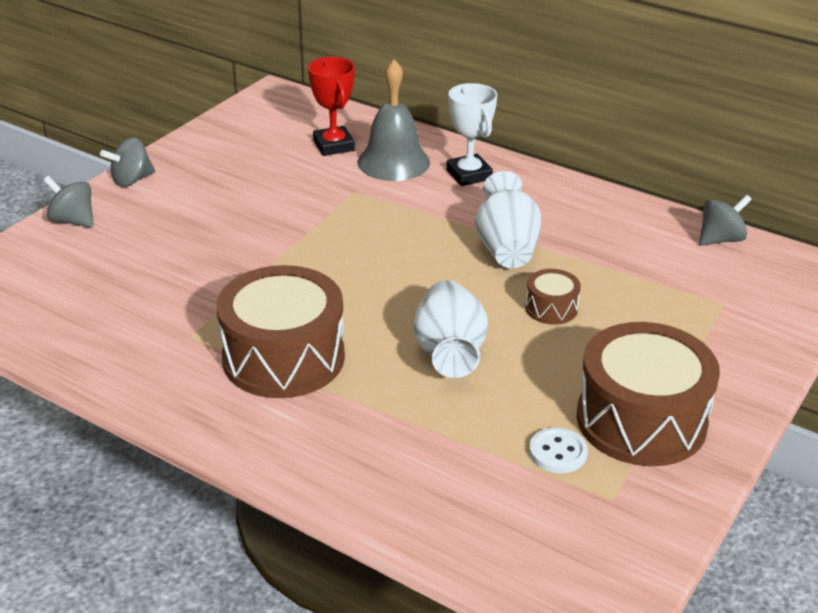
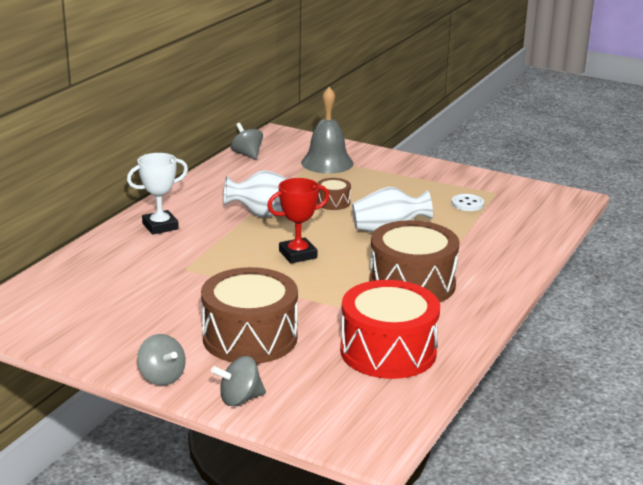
camera: 95 degrees left, 10 degrees down
grey spinning top [44,176,94,228] -> grey spinning top turned 45 degrees clockwise [211,356,266,406]
red trophy [308,57,355,156] -> red trophy moved to [267,178,329,263]
grey bell [358,60,430,181] -> grey bell moved to [301,87,354,174]
brown drum [577,322,720,466] -> brown drum moved to [201,267,298,364]
none -> red drum [340,280,440,379]

